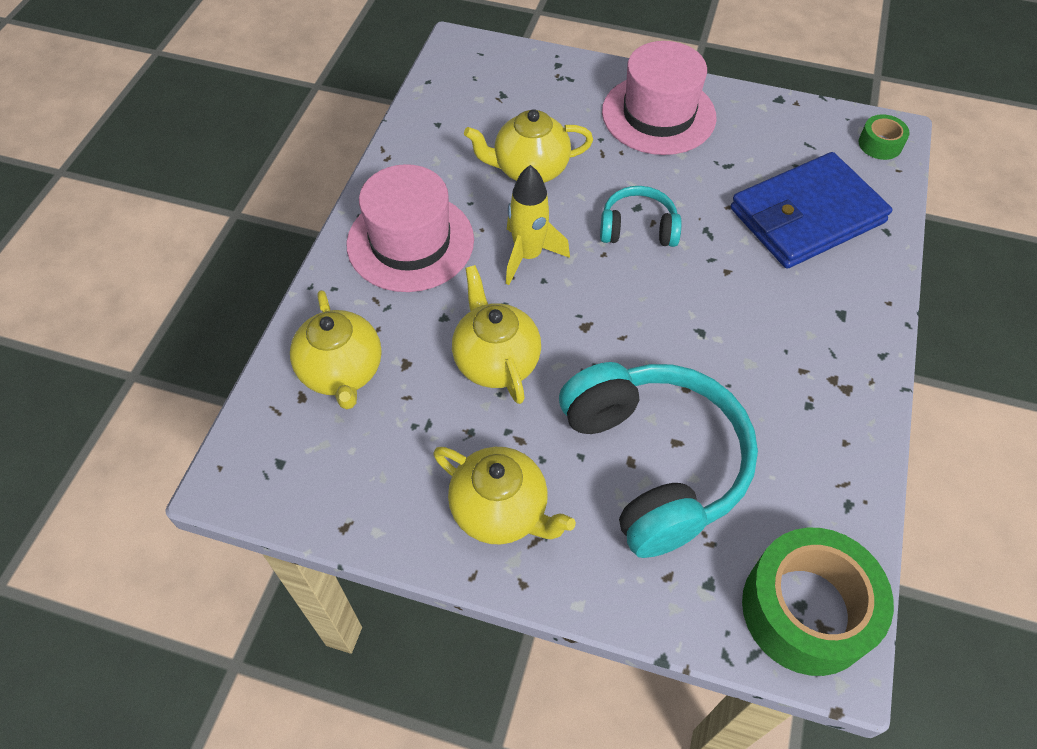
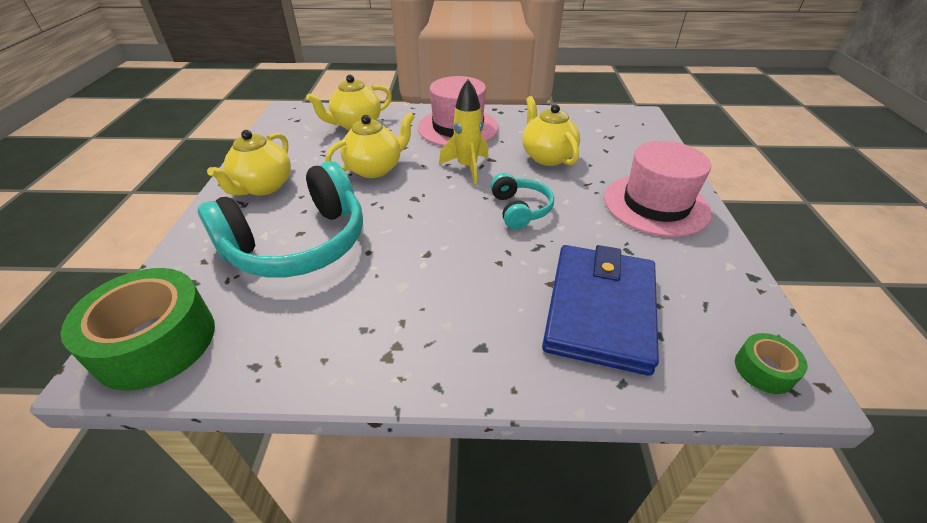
camera: 75 degrees right, 15 degrees down
blue wallet [731,152,892,269] -> blue wallet turned 60 degrees clockwise [542,245,659,376]

